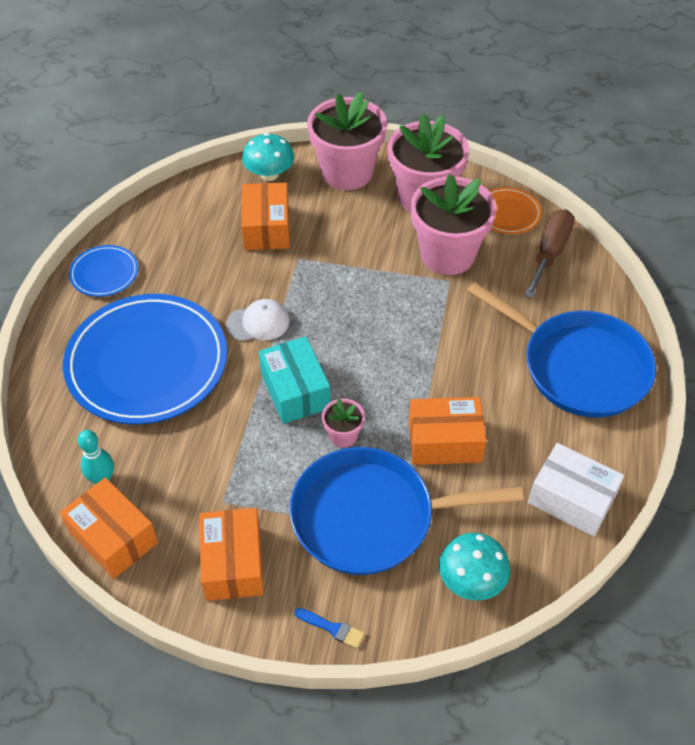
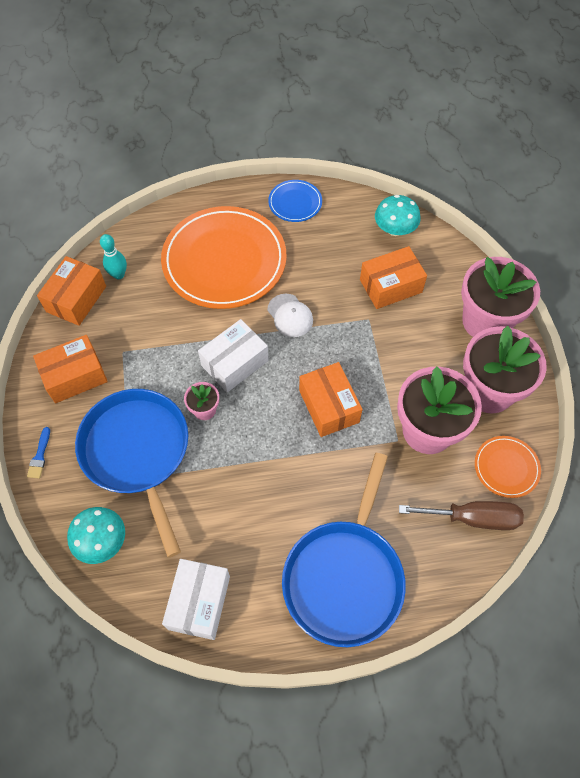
camera: 70 degrees right, 10 degrees up
blue plate [63,294,227,424] -> orange plate [161,206,287,309]
turquoise mushroom [242,133,294,181] -> turquoise mushroom moved to [375,195,421,236]
turquoise box [259,336,331,424] -> white box [198,319,269,393]
orange box [409,397,486,465] -> orange box moved to [299,362,363,437]

